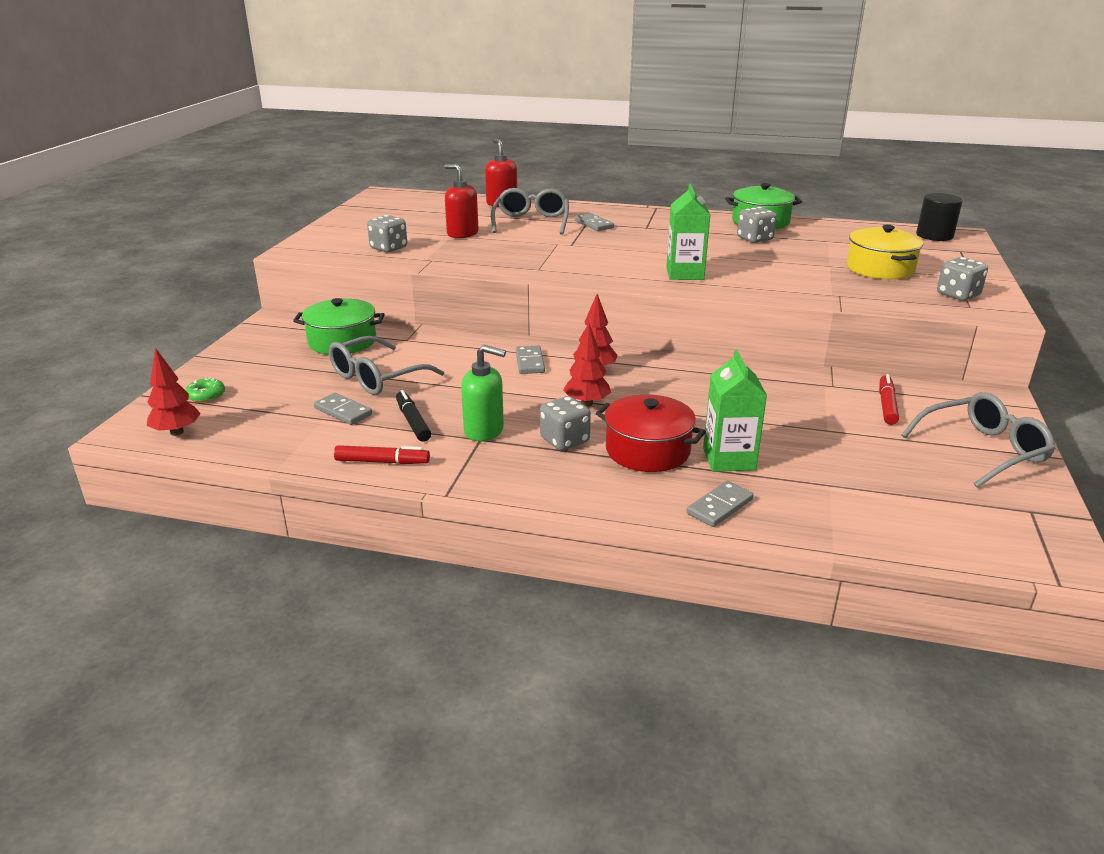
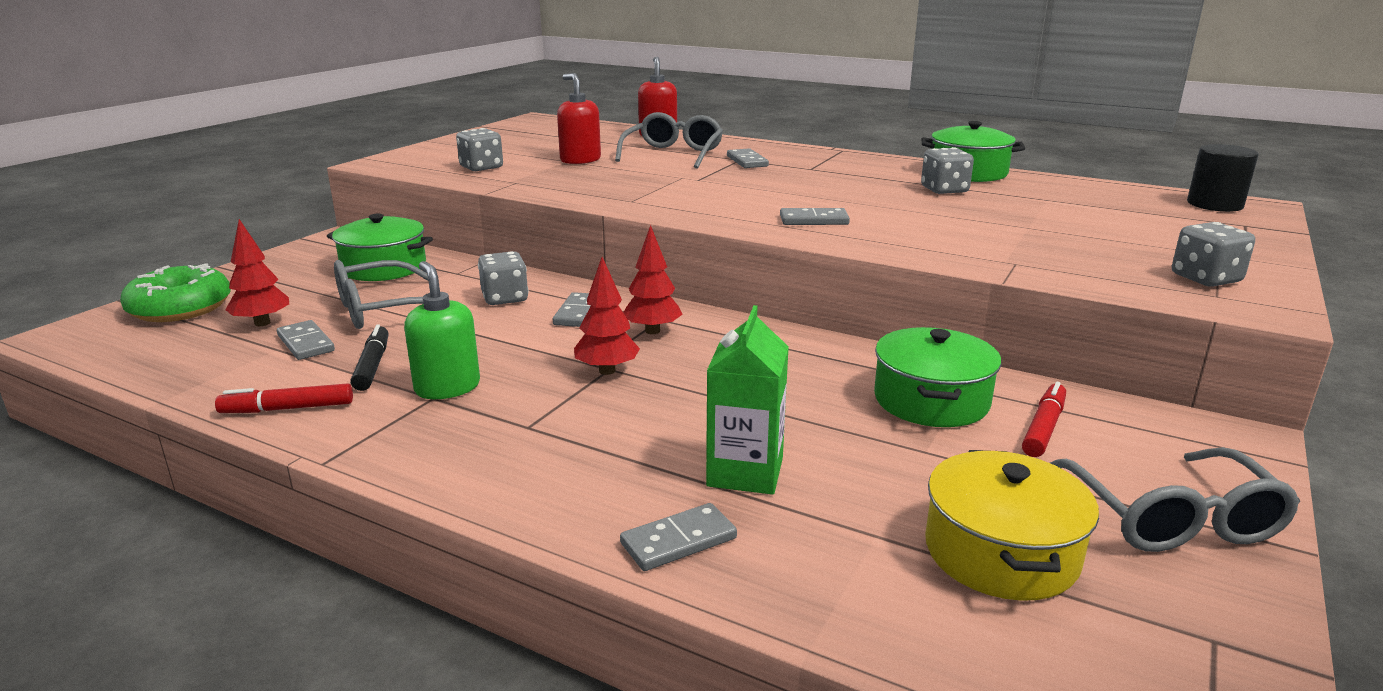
camera: 15 degrees right, 5 degrees down
red tree [147,348,201,436] -> red tree moved to [225,219,289,326]
green donut [186,377,225,402] -> green donut [120,263,231,322], size x2.12
red marker [334,445,430,464] -> red marker turned 150 degrees clockwise [215,383,353,413]
green soap dispenser [461,345,506,441] -> green soap dispenser turned 150 degrees counterclockwise [404,261,480,399]
grey dice [540,396,591,451] -> grey dice moved to [478,251,528,305]
red pot [596,394,706,472] -> none
green carton [666,184,710,280] -> grey domino [780,208,850,225]
yellow pot [847,225,923,279] -> yellow pot moved to [925,450,1099,601]
grey glasses [901,392,1056,488] -> grey glasses turned 90 degrees clockwise [1050,447,1300,552]
none -> green pot [874,327,1001,427]

